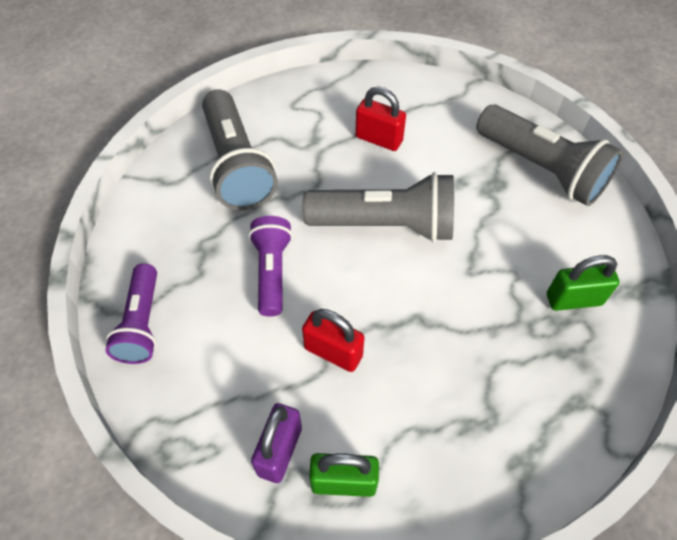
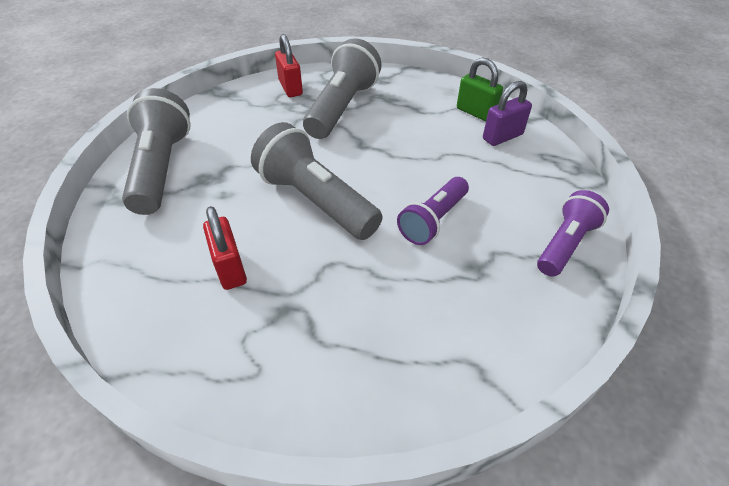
camera: 140 degrees left, 10 degrees down
grey flashlight [202,89,278,210] -> grey flashlight moved to [303,38,382,139]
red padlock [302,309,365,372] -> red padlock moved to [275,34,303,97]
green padlock [547,255,620,311] -> none

